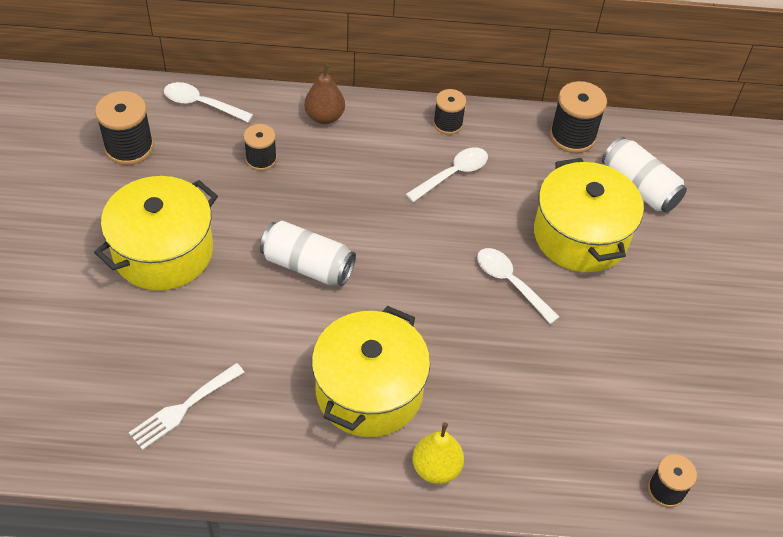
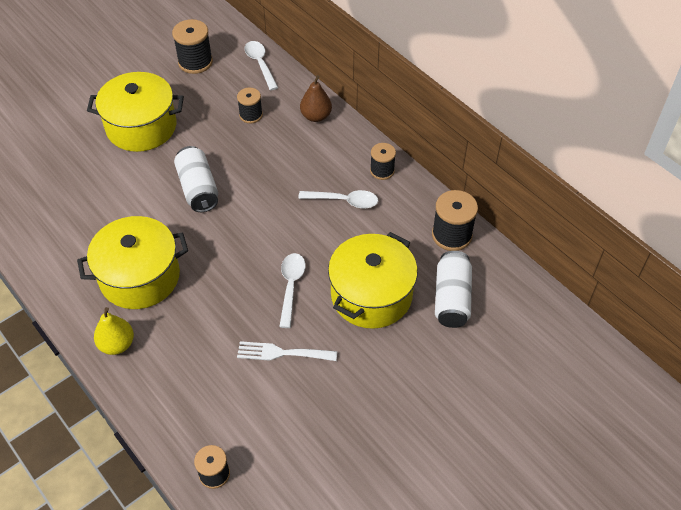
camera: 50 degrees right, 0 degrees up
white fork [129,363,244,450] -> white fork moved to [237,341,337,361]

